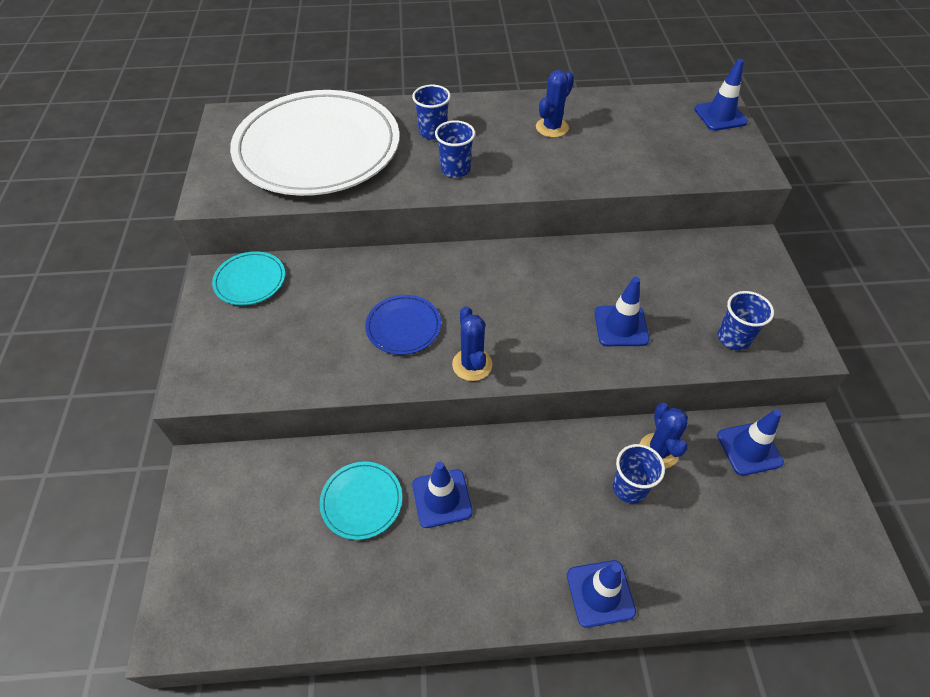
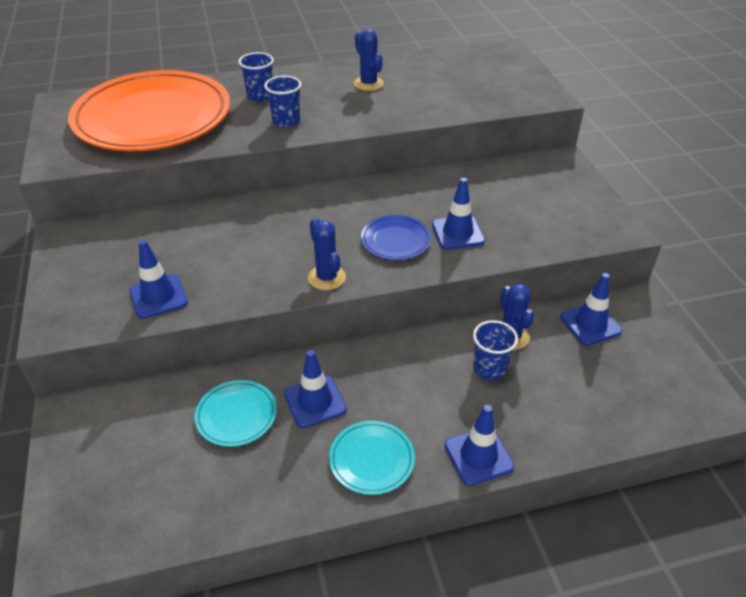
camera: 10 degrees left, 10 degrees down
turquoise plate [212,251,285,305] -> turquoise plate moved to [329,421,415,495]
white plate [230,90,400,196] -> orange plate [68,70,231,151]
blue plate [365,295,441,355] -> blue plate moved to [361,215,431,260]
blue cactus [536,70,574,138] -> blue cactus turned 60 degrees counterclockwise [354,29,384,91]
blue traffic cone [694,59,748,131] -> blue traffic cone moved to [130,240,188,319]
blue cup [718,291,774,350] -> none

